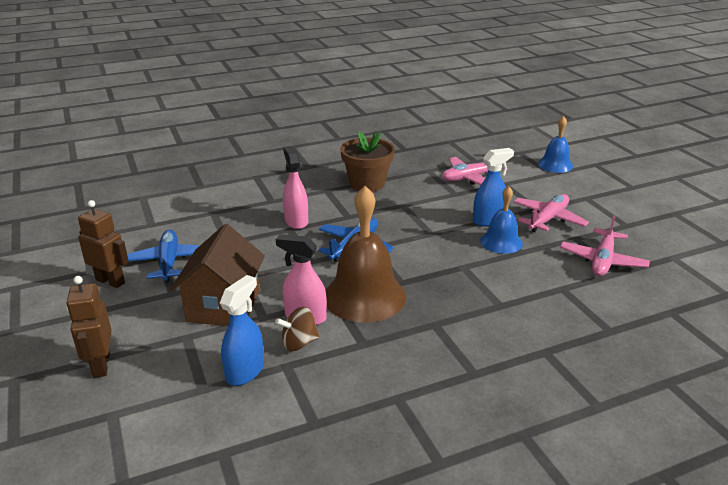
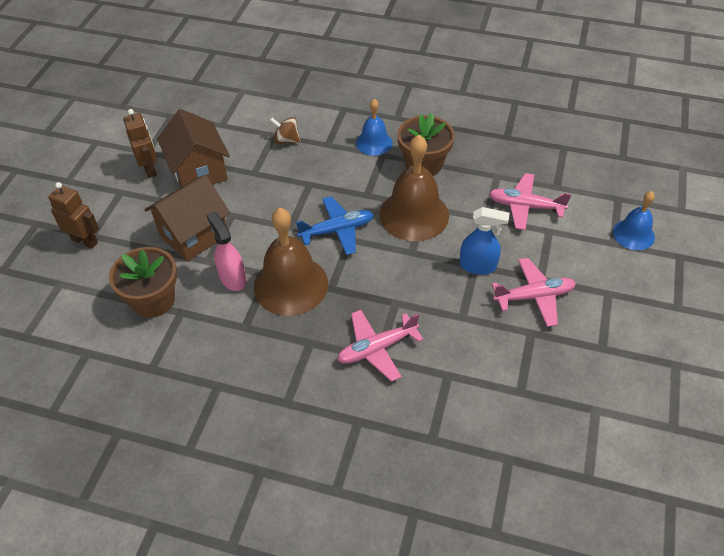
camera: 40 degrees right, 20 degrees up
brown robot [66,276,112,378] -> brown robot turned 90 degrees clockwise [48,182,99,249]
blue plane [127,230,200,282] -> brown house [157,109,230,187]
blue spray bottle [220,275,264,386] -> brown flower pot [109,247,177,318]
brown spinning top [275,307,319,351] -> brown spinning top moved to [270,117,301,144]
pink spray bottle [283,146,308,229] -> none
blue bell [480,186,523,254] -> blue bell moved to [356,99,393,156]
pink plane [560,215,650,276] -> pink plane moved to [337,310,423,382]
none -> brown bell [379,135,449,241]

